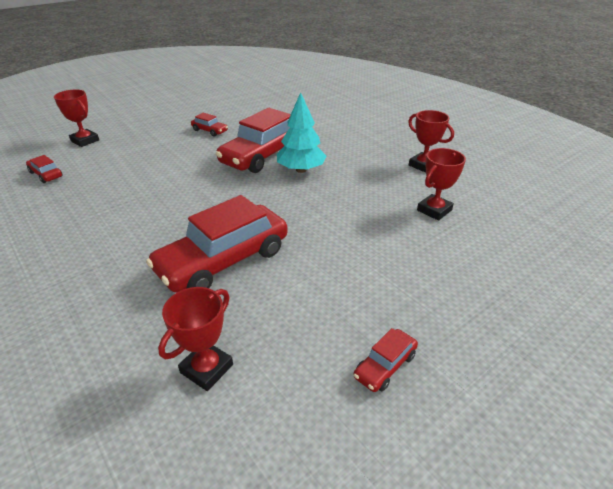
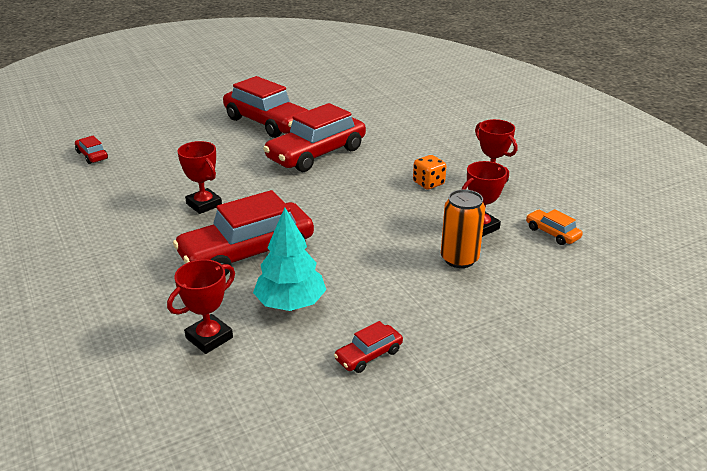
camera: 10 degrees right, 5 degrees down
red trophy [54,90,99,147] -> red trophy moved to [177,141,222,214]
red car [191,113,228,137] -> red car [223,76,308,138], size x2.27
turquoise tree [277,92,327,173] -> turquoise tree moved to [253,208,326,311]
none -> orange dice [413,155,446,189]
none -> orange can [441,189,485,268]
none -> orange car [526,209,583,245]

